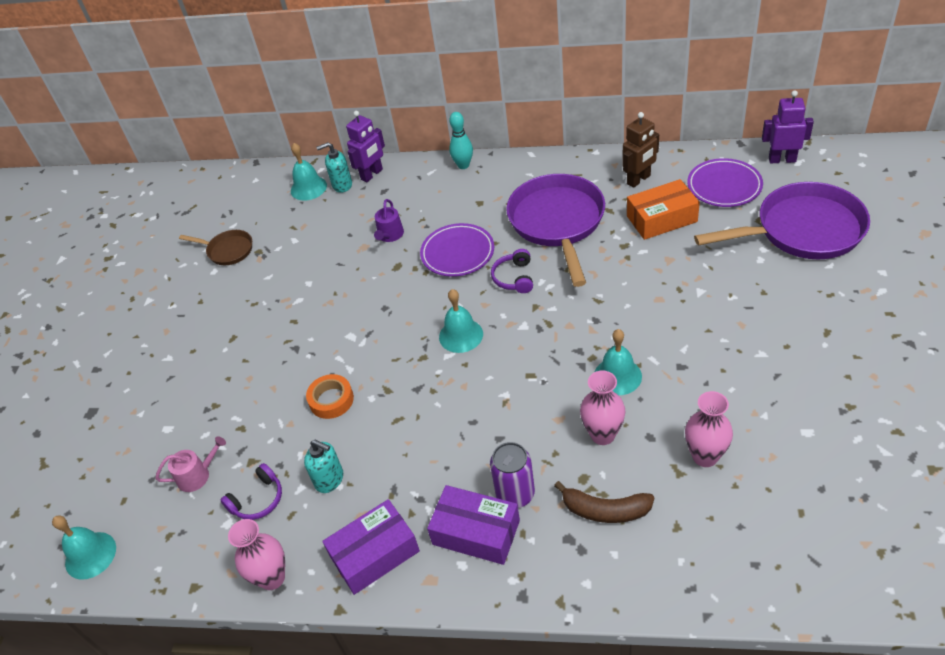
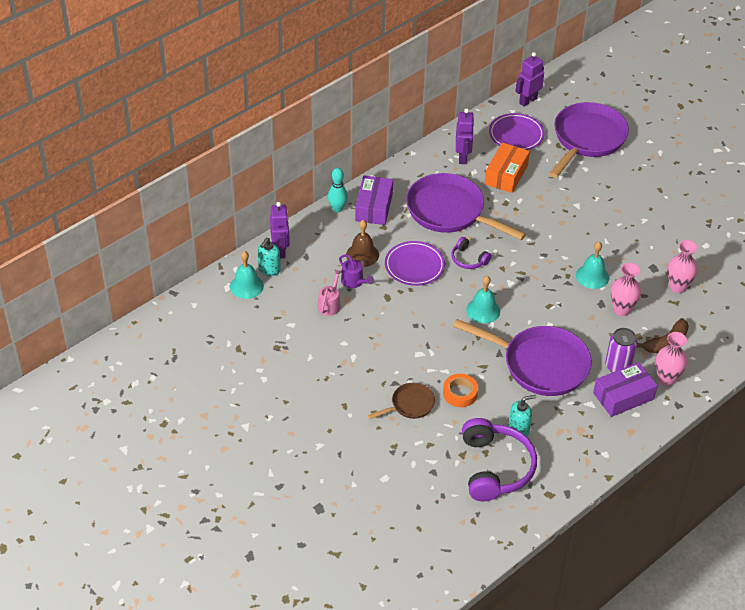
camera: 55 degrees left, 0 degrees up
turquoise bell [52,515,116,580] -> none
pink watering can [155,436,226,492] -> pink watering can moved to [318,269,342,316]
brown pan [179,230,252,265] -> brown pan moved to [368,383,435,419]
purple headphones [221,463,282,520] -> purple headphones [462,418,537,501], size x2.00
pink vase [228,519,285,590] -> pink vase moved to [656,332,687,386]
purple box [322,499,420,595] -> purple box moved to [355,175,393,225]
brown robot [622,112,659,188] -> purple robot [456,108,474,164]
none -> brown bell [346,220,379,267]
none -> purple pan [453,319,592,396]

